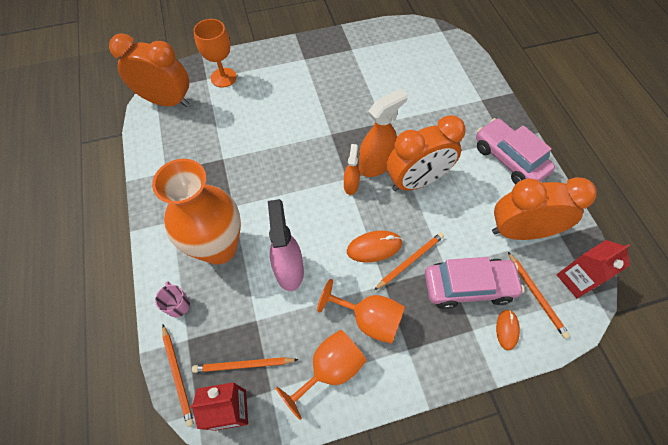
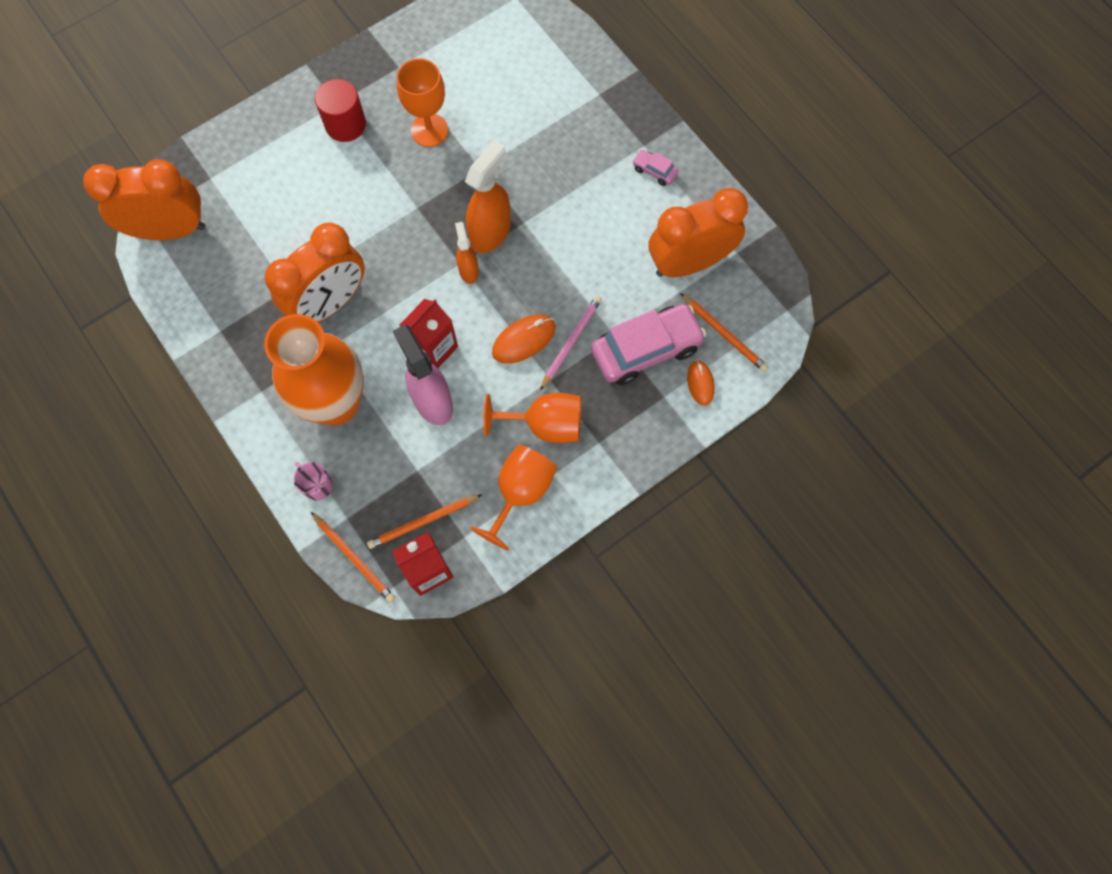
camera: 20 degrees left, 10 degrees up
orange goblet [193,19,237,88] -> orange goblet moved to [397,58,448,147]
orange pencil [374,232,444,290] -> pink pencil [540,295,602,390]
orange clock [386,115,466,191] -> orange clock moved to [265,222,365,322]
pink car [476,118,555,184] -> pink car [633,150,678,186], size x0.44
red carton [557,240,630,298] -> red carton moved to [400,299,458,368]
none -> red cylinder [315,79,366,142]

